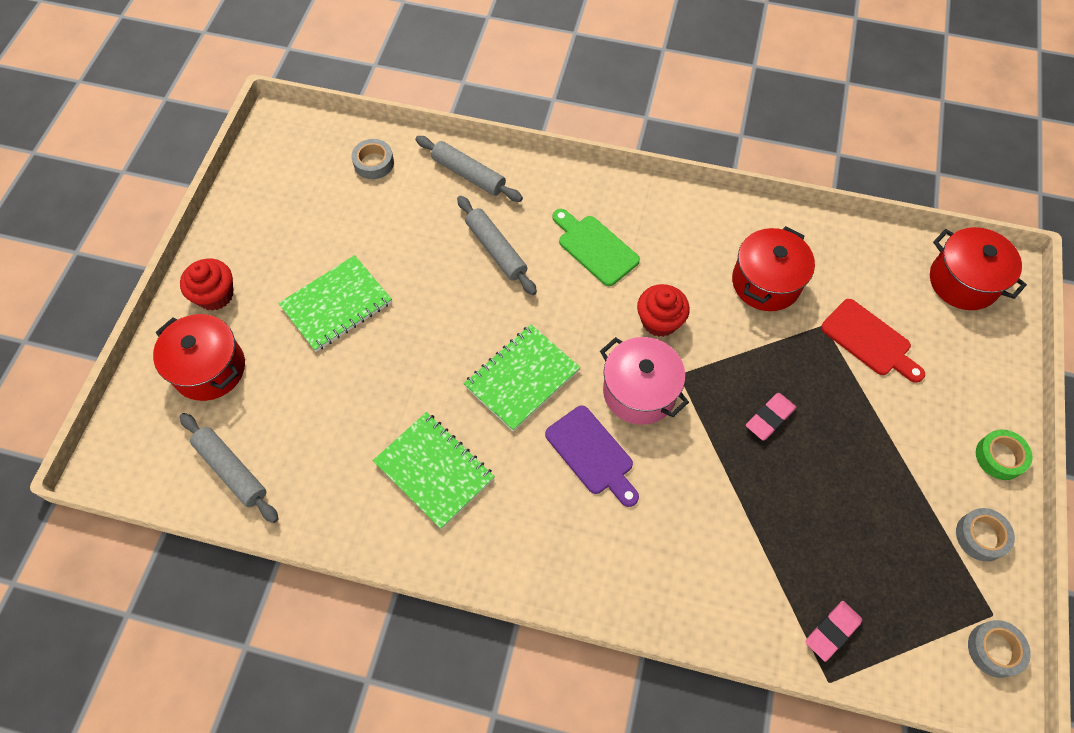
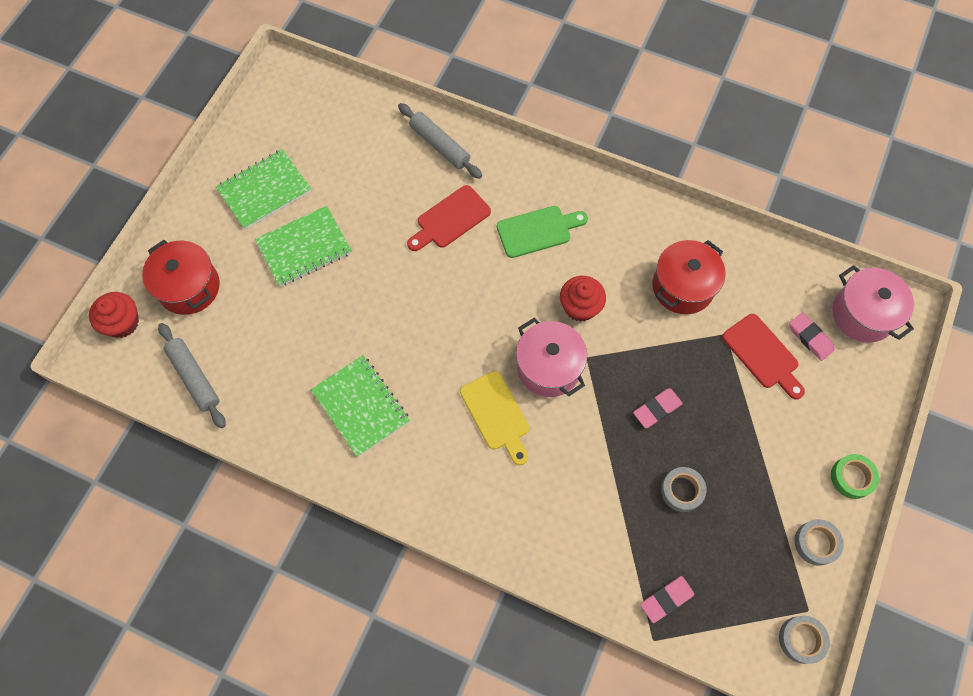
camera: 10 degrees right, 5 degrees up
red cupcake [180,259,233,311] -> red cupcake moved to [89,292,139,338]
grey tape [351,139,394,179] -> grey tape moved to [661,467,707,512]
grey rolling pin [457,196,537,295] -> red cutting board [407,185,491,251]
green notebook [464,325,580,431] -> green notebook moved to [216,149,311,230]
purple cutting board [545,406,639,507] -> yellow cutting board [460,371,529,465]
green cutting board [552,209,640,286] -> green cutting board turned 105 degrees clockwise [497,206,588,258]
red pot [930,227,1027,310] -> pink pot [832,265,914,343]
none -> pink eraser [789,312,835,361]

